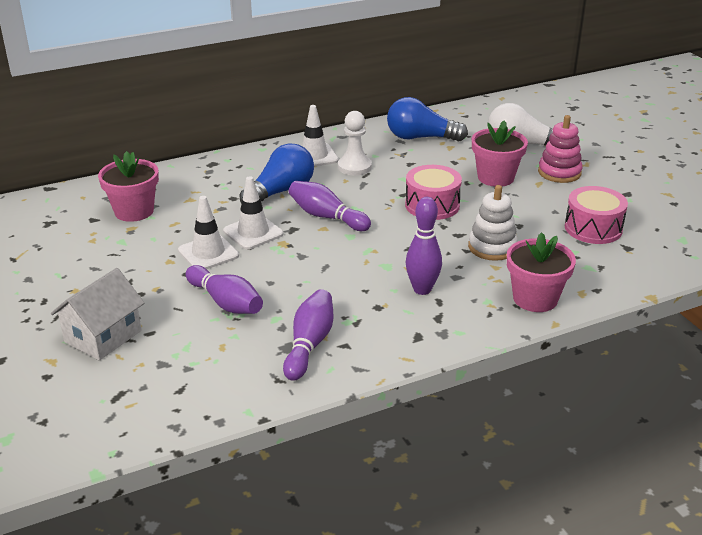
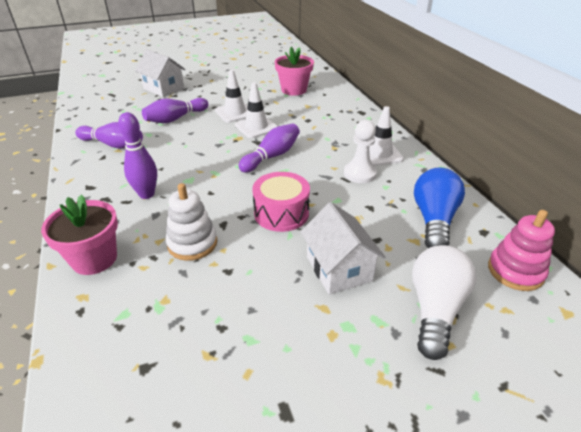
camera: 95 degrees right, 5 degrees up
blue light bulb [239,143,314,203] -> none
pink flower pot [472,120,528,187] -> white house [300,202,385,294]
pink stacking toy [538,115,583,183] -> pink stacking toy moved to [488,210,555,291]
pink drum [565,186,628,244] -> none

